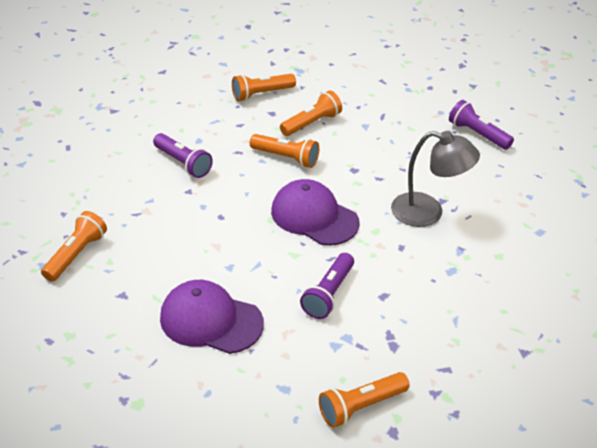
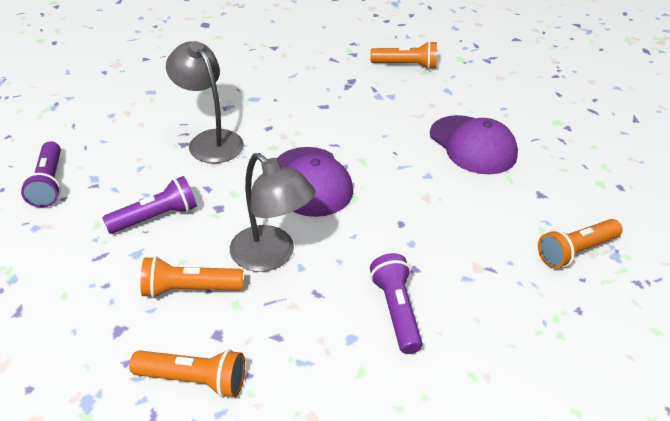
camera: 145 degrees left, 0 degrees up
orange flashlight [250,134,319,168] -> grey lamp [230,153,316,272]
purple flashlight [300,253,354,319] -> purple flashlight moved to [102,176,197,234]

